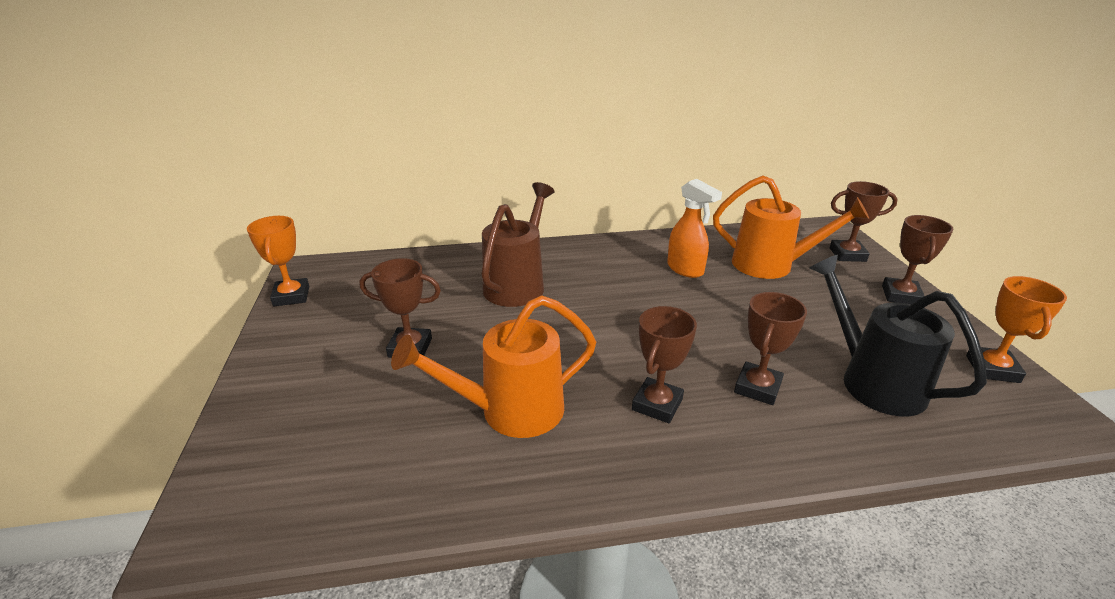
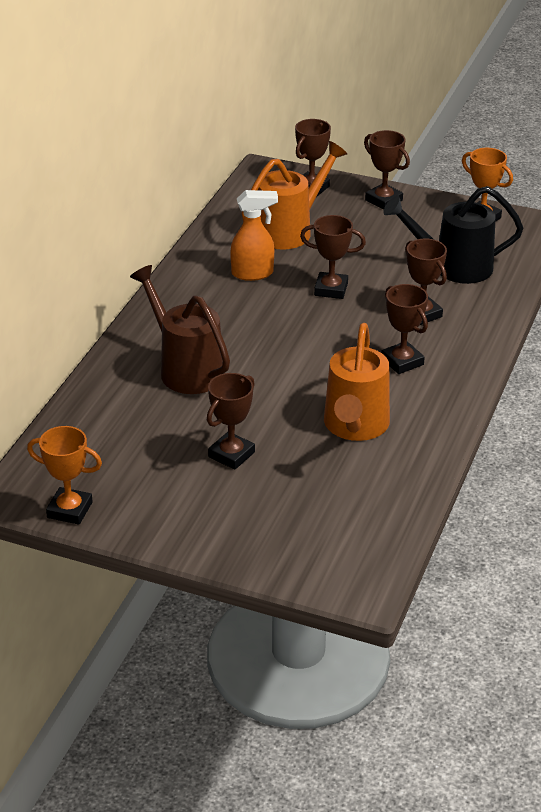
camera: 60 degrees left, 5 degrees up
none -> brown trophy [300,215,366,299]

